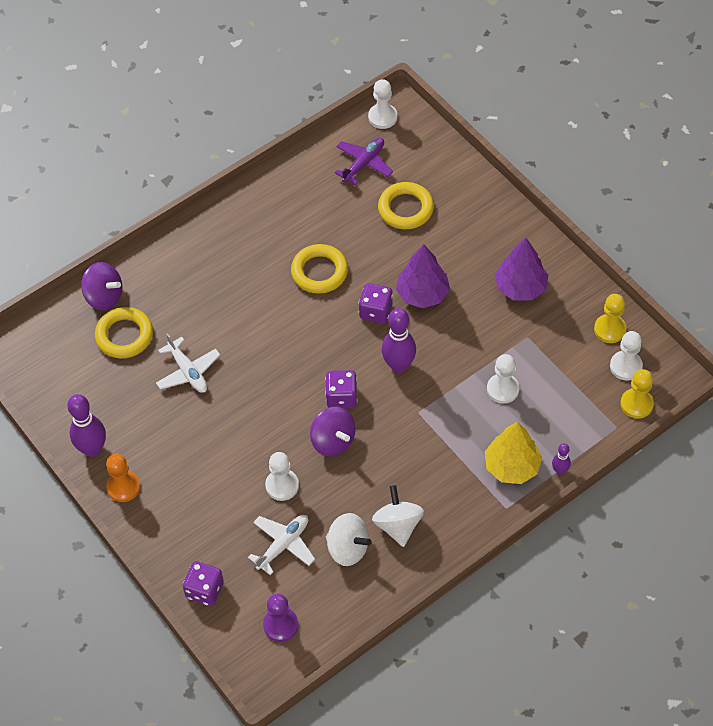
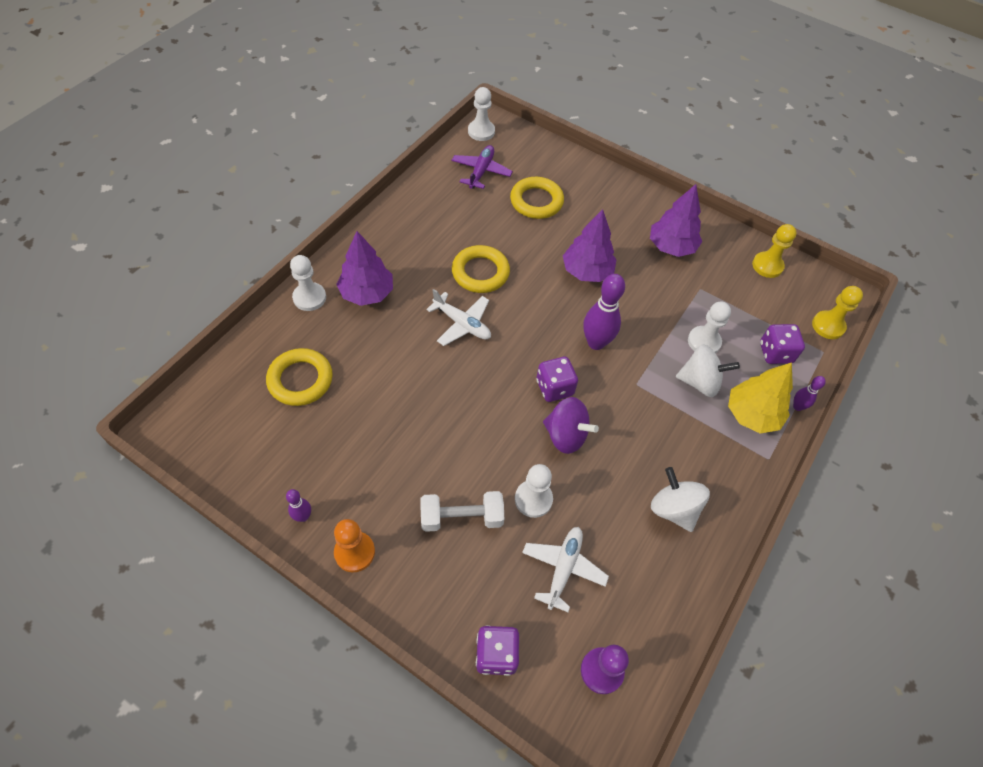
camera: 25 degrees left, 0 degrees up
purple bowling pin [67,394,106,457] -> purple bowling pin [286,489,311,522], size x0.52
purple spinning top [81,262,122,310] -> none
white plane [156,333,220,393] -> white plane moved to [426,289,491,346]
white spinning top [326,513,372,566] -> white spinning top moved to [676,344,740,397]
purple dice [358,283,393,323] -> purple dice moved to [760,324,805,364]
white pawn [610,331,643,380] -> white pawn moved to [290,255,326,311]
none -> purple tree [336,231,393,306]
none -> white dumbbell [421,491,504,532]

